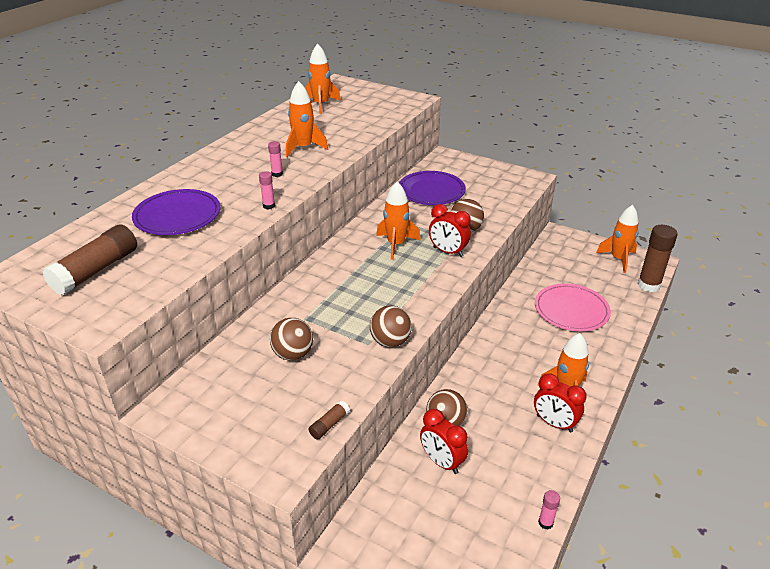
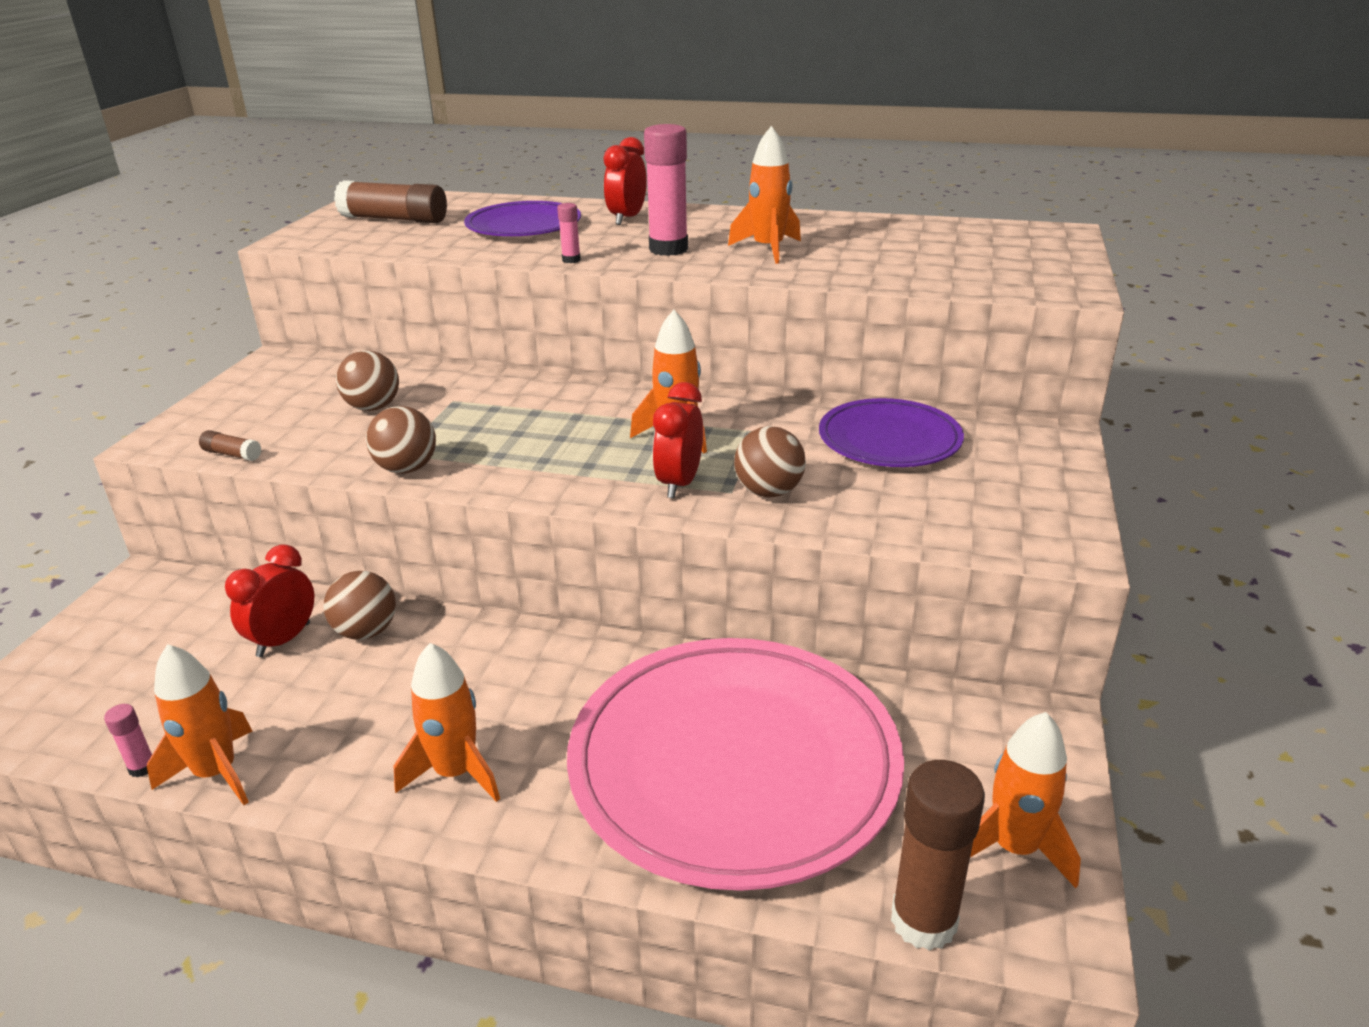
camera: 75 degrees right, 5 degrees down
pink glue stick [268,141,283,177] -> pink glue stick [644,124,688,256], size x2.16
orange rocket [305,43,341,114] -> orange rocket moved to [147,644,253,805]
red clock [534,373,587,433] -> red clock moved to [604,137,647,225]
pink plate [535,284,611,331] -> pink plate [567,638,904,891], size x1.86

